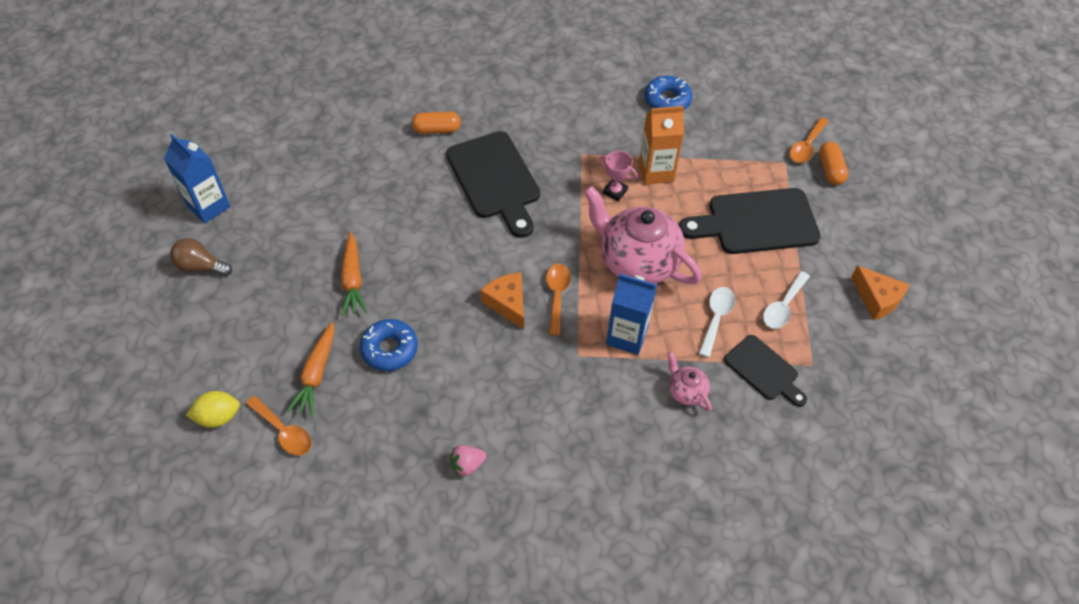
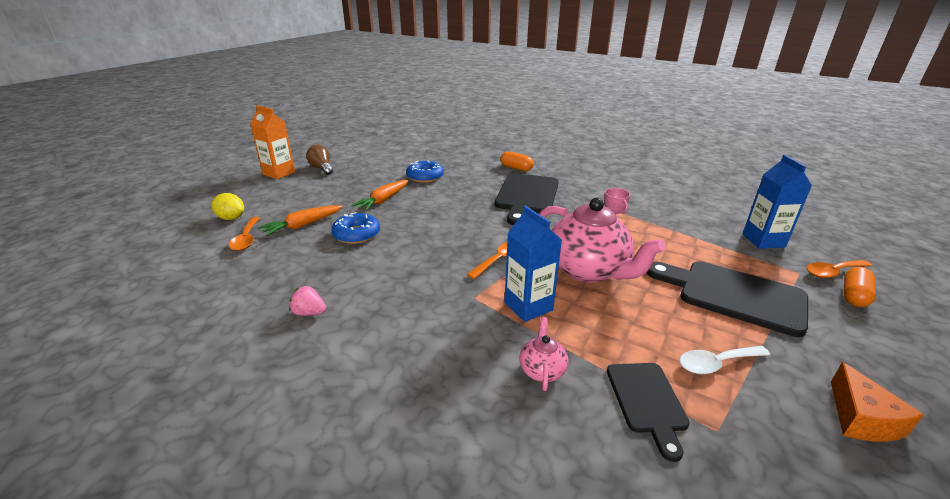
camera: 40 degrees right, 25 degrees down
blue carton [164,134,231,224] -> blue carton moved to [743,155,812,249]
orange cheese [480,273,524,329] -> none
pink teapot [584,186,702,284] -> pink teapot turned 150 degrees clockwise [540,198,666,283]
orange carton [639,106,684,185] -> orange carton moved to [250,105,295,179]
blue donut [645,76,692,110] -> blue donut moved to [406,161,444,183]
white spoon [699,287,735,358] -> none

